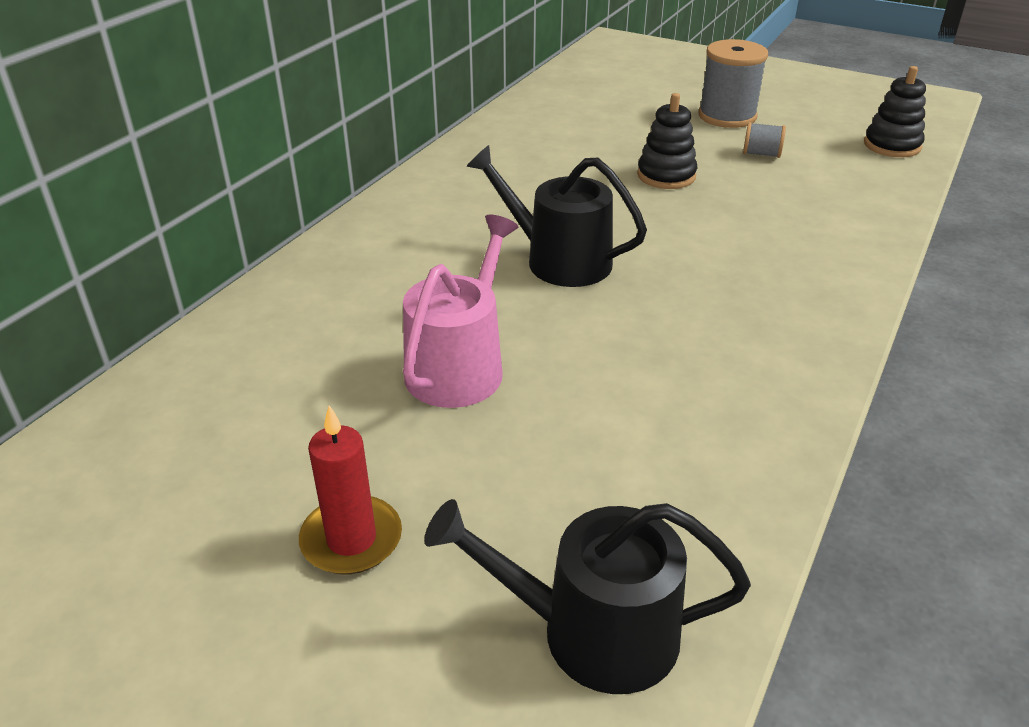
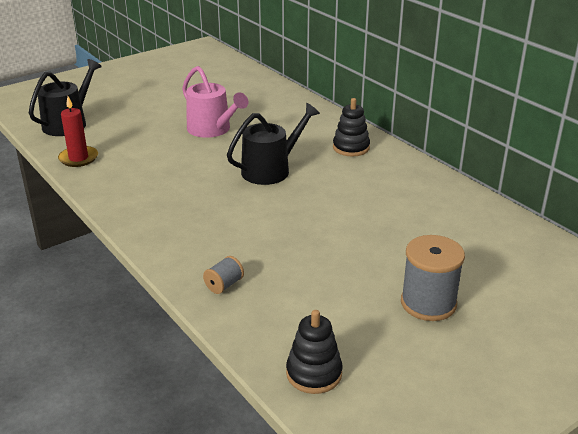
camera: 115 degrees right, 5 degrees down
red candle [299,405,402,575] -> red candle moved to [58,96,98,167]
black stacking toy [637,93,697,189] -> black stacking toy moved to [333,98,370,157]
grey spool [743,122,786,158] -> grey spool moved to [203,256,244,294]

